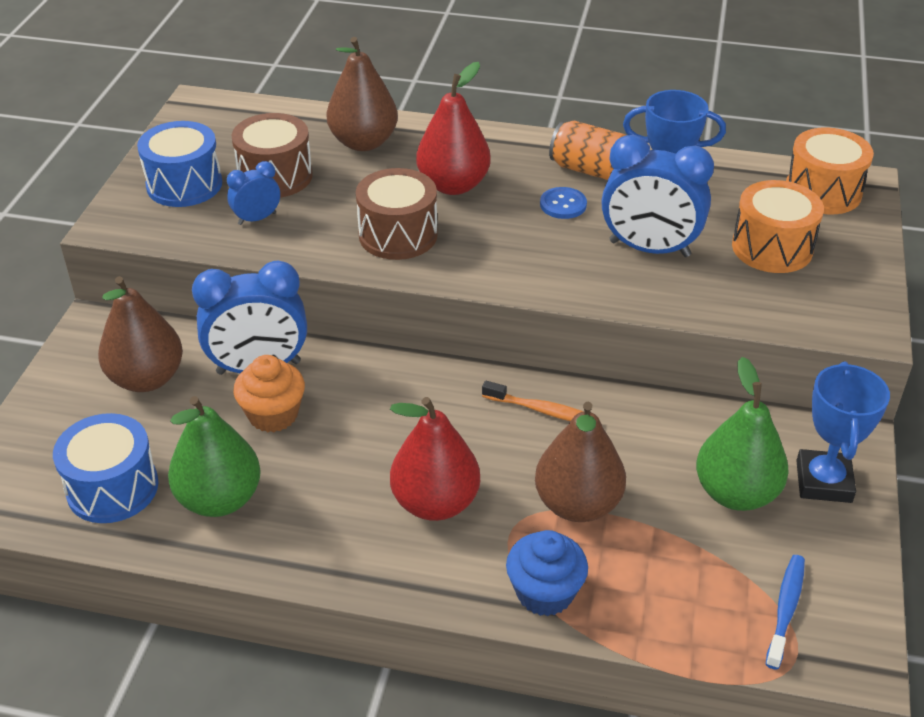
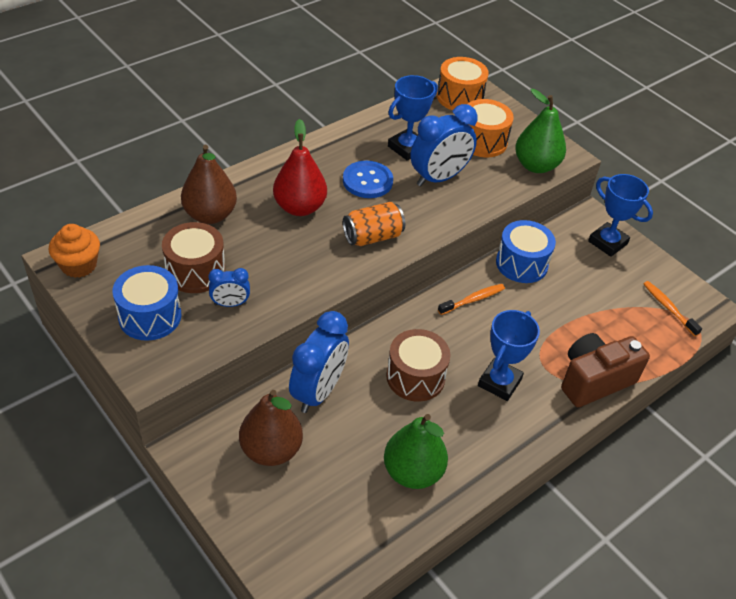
camera: 55 degrees left, 5 degrees up
blue drum [53,413,158,523] -> blue drum moved to [496,220,556,283]
blue clock [227,161,280,225] -> blue clock turned 105 degrees counterclockwise [209,268,250,307]
orange cupcake [233,355,305,432] -> orange cupcake moved to [49,224,100,278]
brown drum [356,168,438,260] -> brown drum moved to [386,329,450,401]
red pear [390,397,480,521] -> blue trophy [478,310,540,401]
blue cupcake [506,530,588,616] -> brown camera [561,333,650,407]
brown pear [535,402,626,522] -> none
blue button [540,187,587,219] -> blue button [343,161,393,198], size x1.57
orange can [549,121,626,180] -> orange can moved to [343,202,405,246]
green pear [696,357,789,511] -> green pear moved to [515,89,566,173]
blue toothbrush [766,555,805,670] -> orange toothbrush [643,281,702,337]

